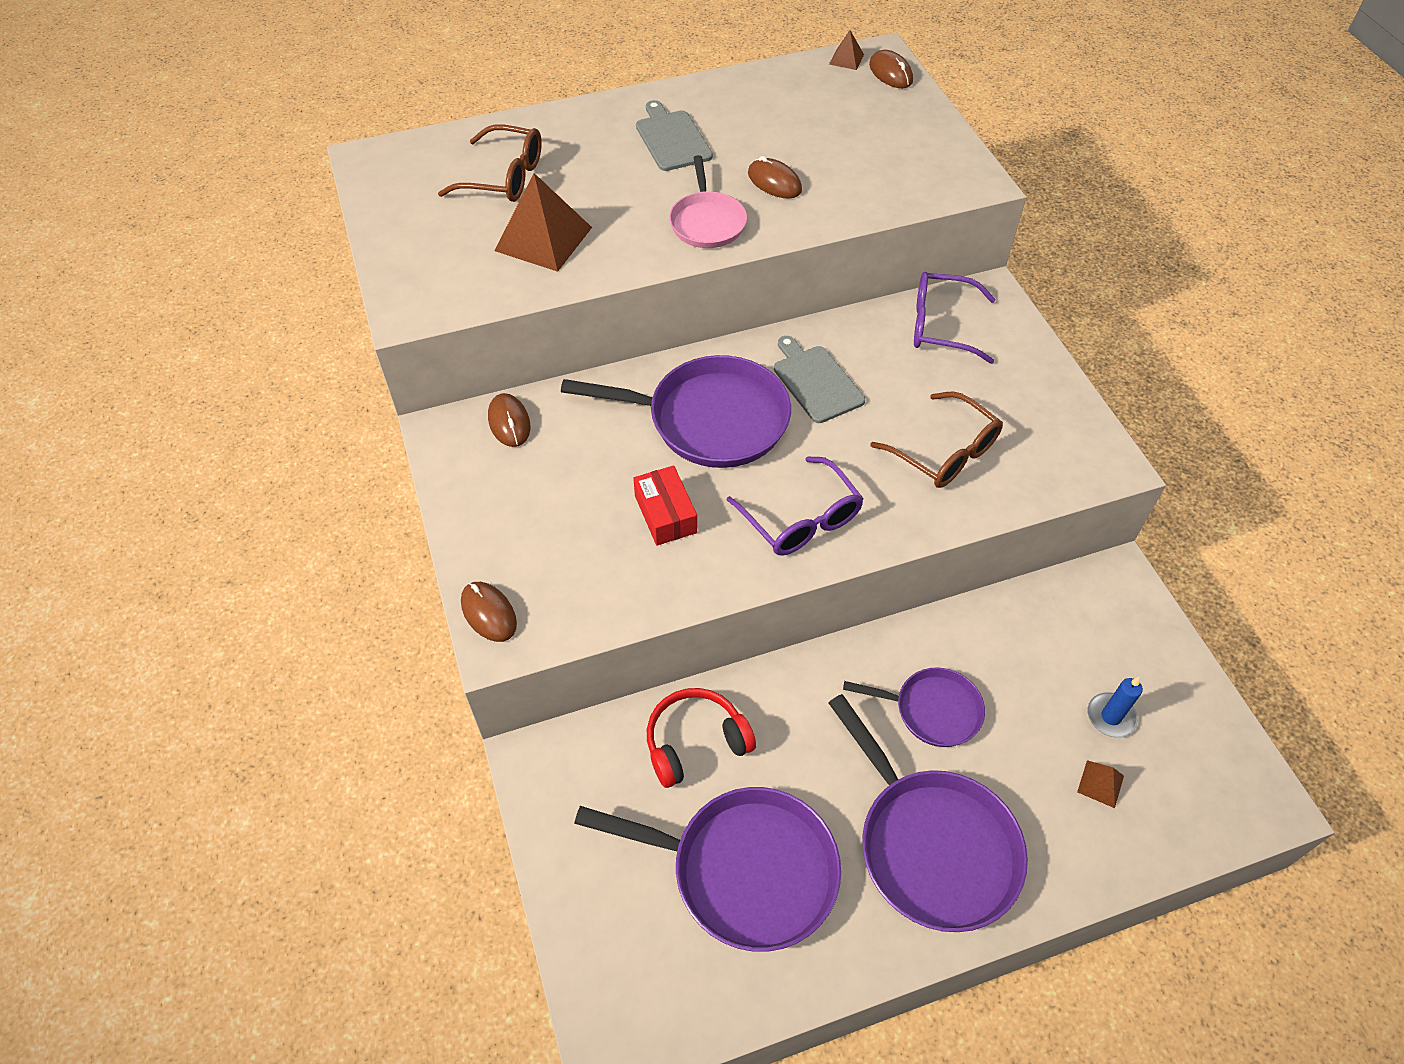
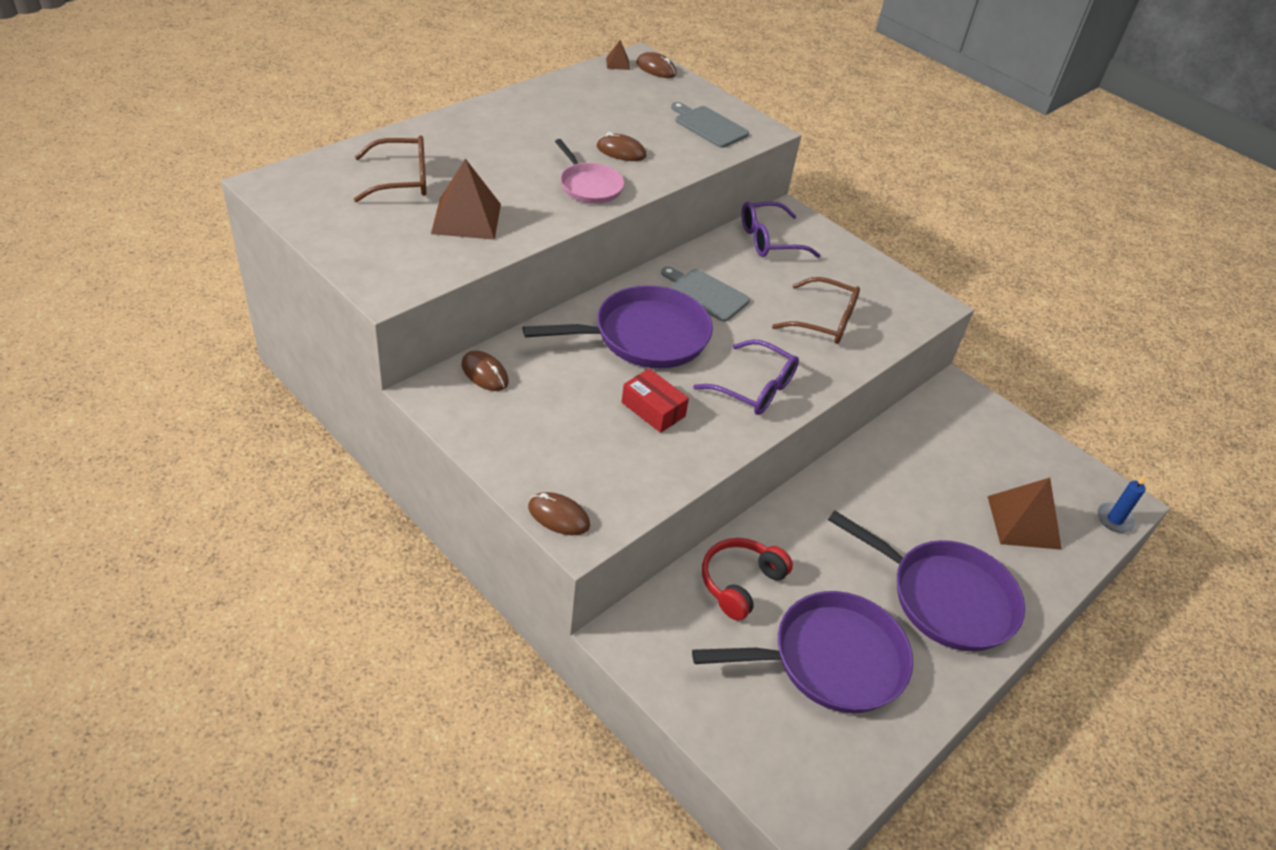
camera: 30 degrees left, 10 degrees down
grey cutting board [636,100,713,171] -> grey cutting board moved to [671,102,749,148]
purple pan [843,667,985,747] -> none
brown pyramid [1077,760,1124,808] -> brown pyramid [987,478,1062,550], size x2.16
blue candle [1088,676,1143,738] -> blue candle moved to [1097,475,1146,533]

